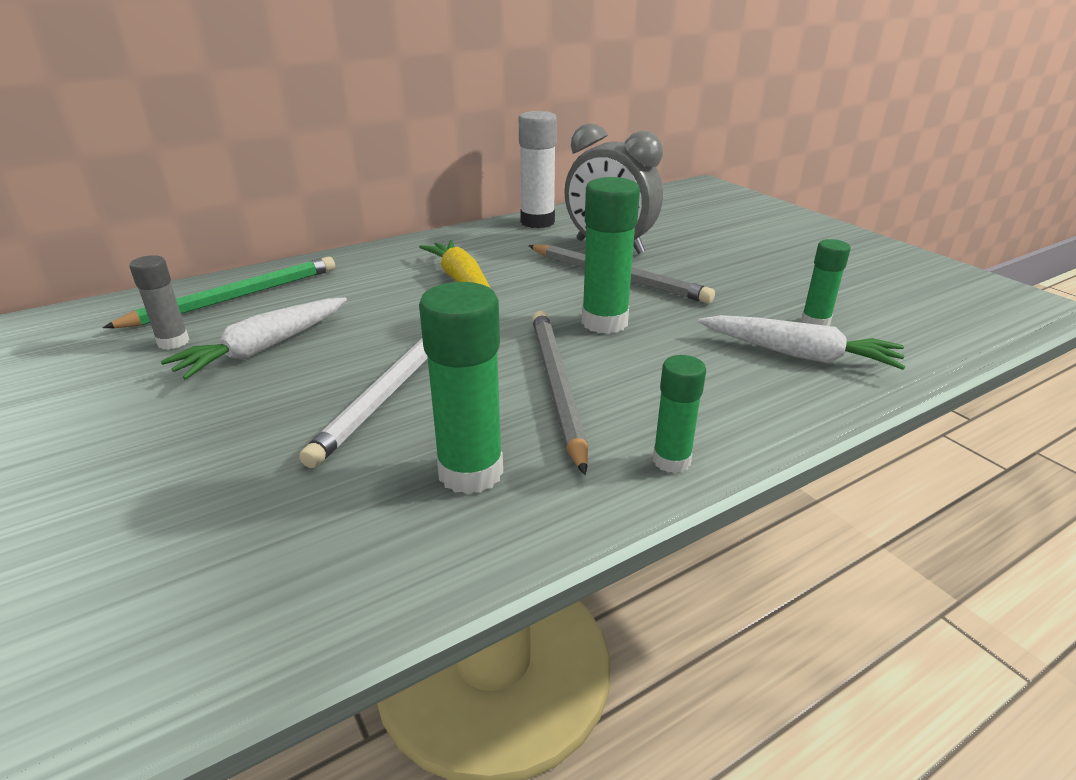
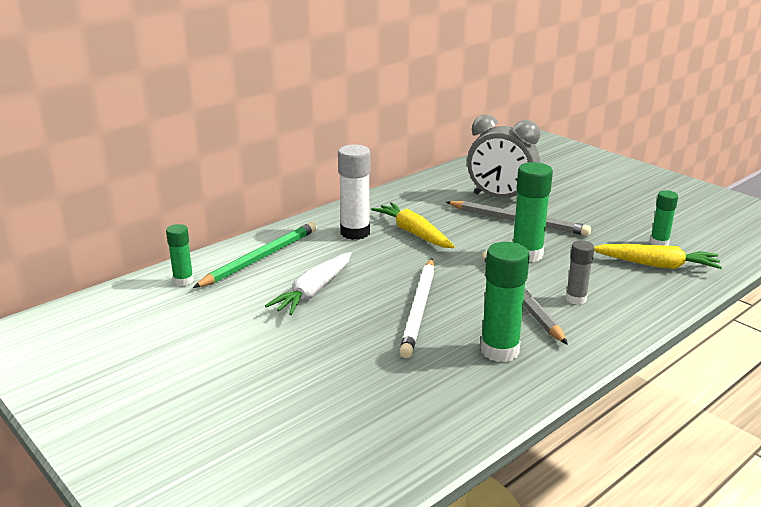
camera: 10 degrees left, 5 degrees down
grey glue stick [129,255,189,350] -> grey glue stick moved to [566,241,594,305]
white glue stick [519,111,557,228] -> white glue stick moved to [338,145,370,240]
green glue stick [653,355,706,473] -> green glue stick moved to [166,224,194,286]
white carrot [698,315,905,370] -> yellow carrot [594,244,722,269]

